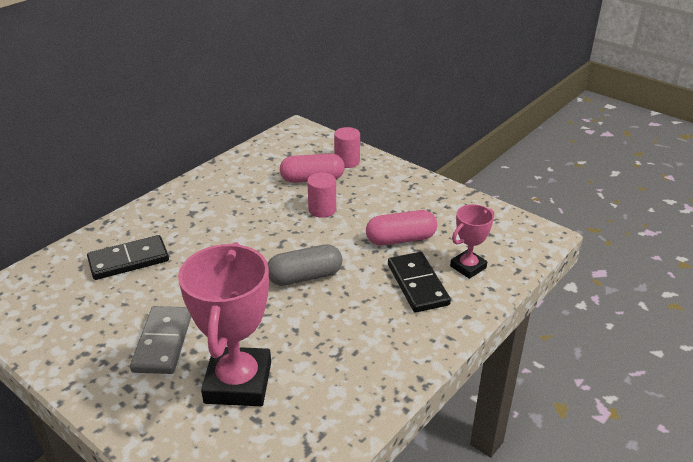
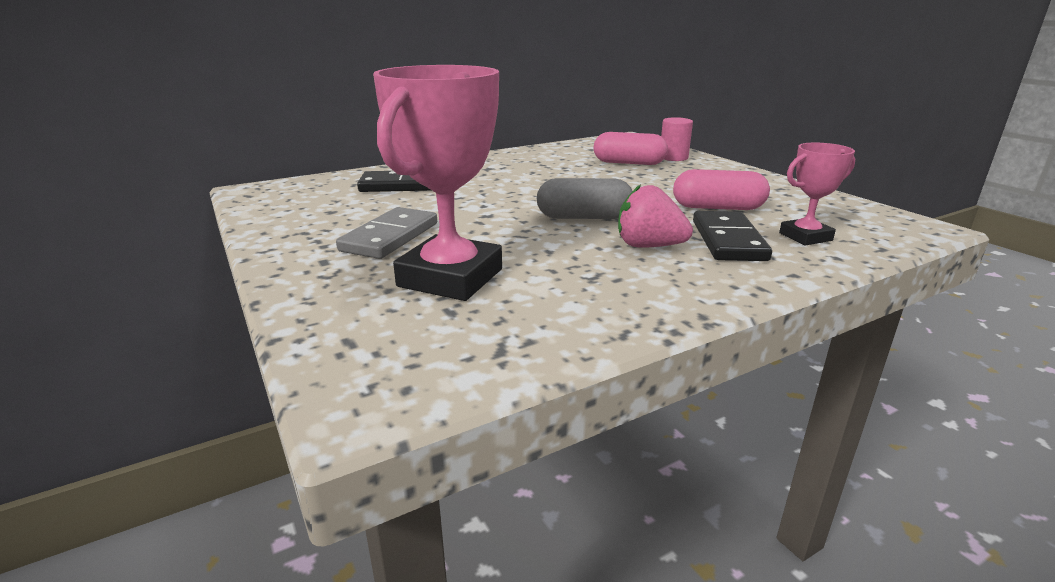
camera: 20 degrees right, 10 degrees down
pink cylinder [307,172,336,218] -> none
none -> pink strawberry [618,185,693,248]

